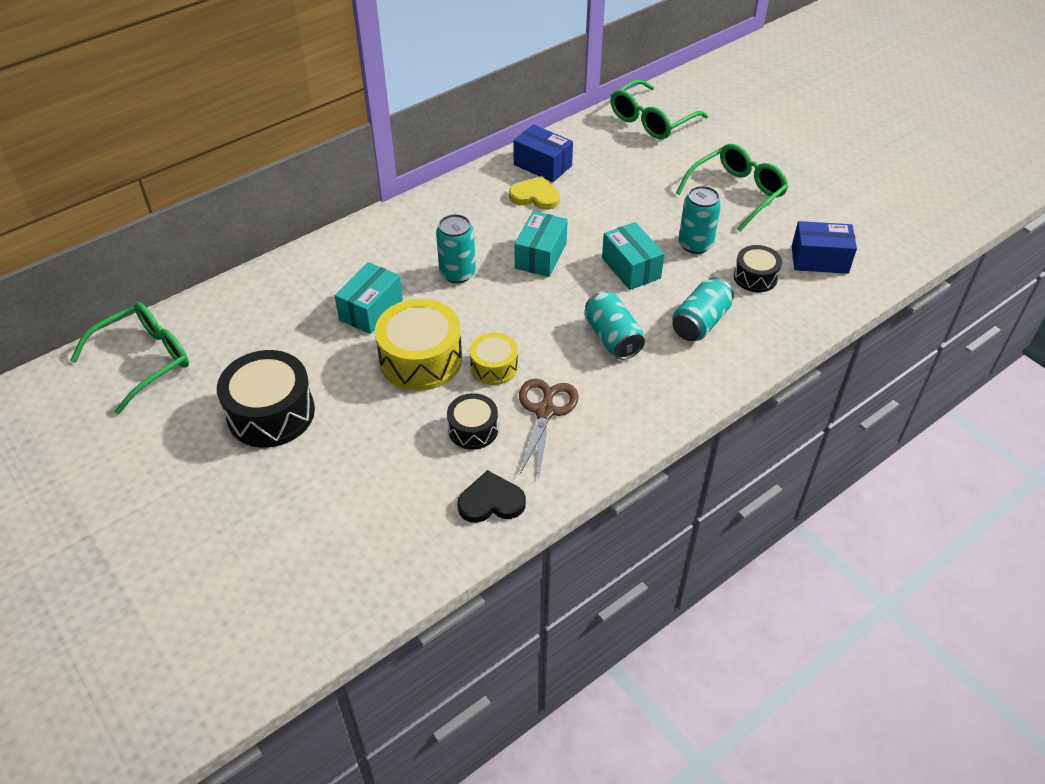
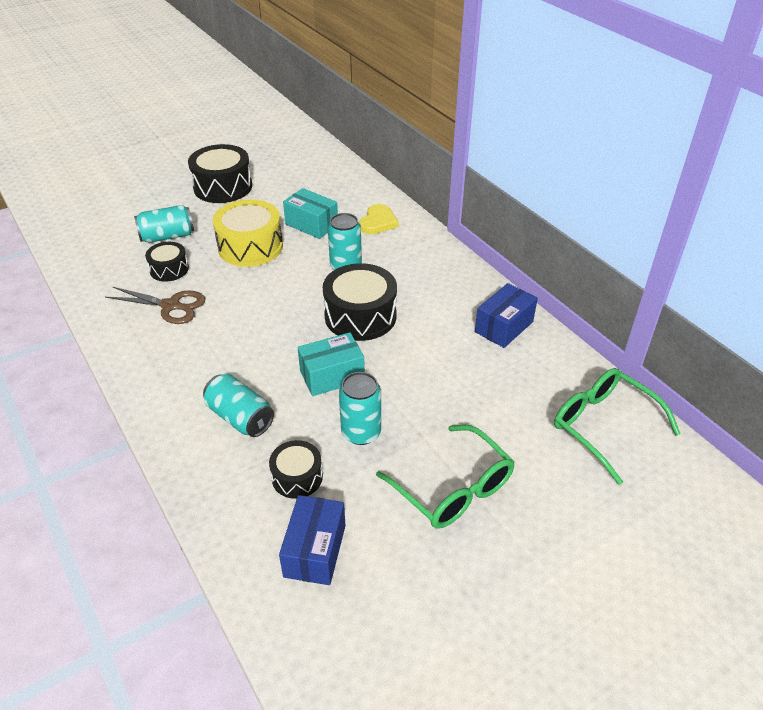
camera: 95 degrees right, 5 degrees down
green glasses [70,302,189,414] -> none
black heart [457,470,526,523] -> none
yellow drum [470,332,518,385] -> none
yellow heart [509,176,560,210] -> yellow heart moved to [359,204,399,234]
turquoise box [515,211,568,277] -> black drum [323,263,397,341]
turquoise can [584,291,645,360] -> turquoise can moved to [134,205,194,243]

